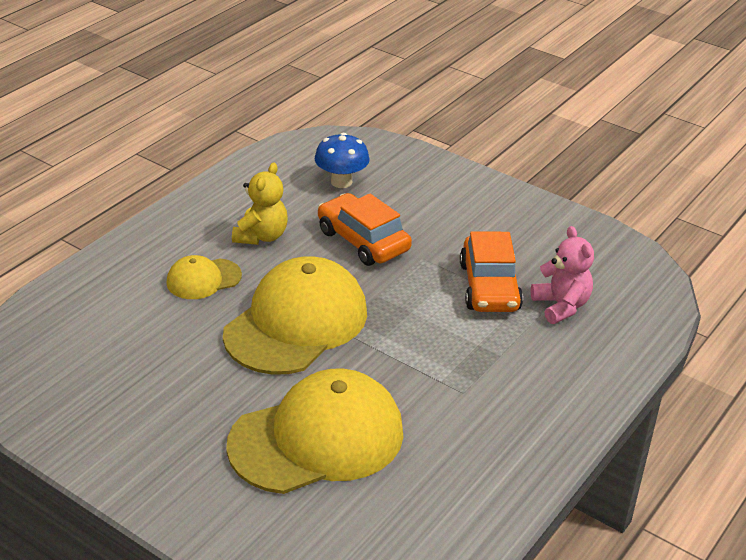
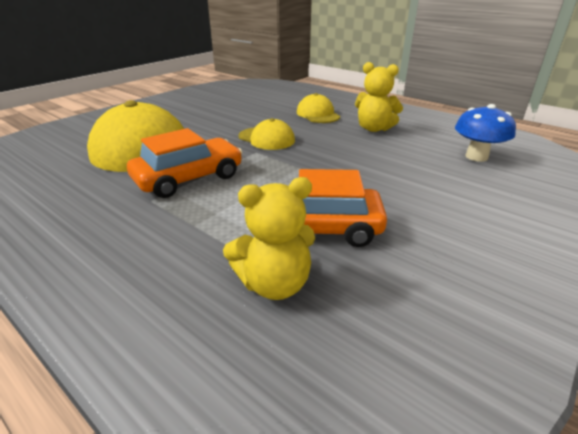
camera: 95 degrees right, 5 degrees down
yellow cap [223,256,367,375] -> yellow cap [238,118,295,150], size x0.49
orange car [318,193,412,266] -> orange car moved to [127,128,242,198]
pink teddy bear [531,226,594,324] -> yellow teddy bear [223,177,315,300]

